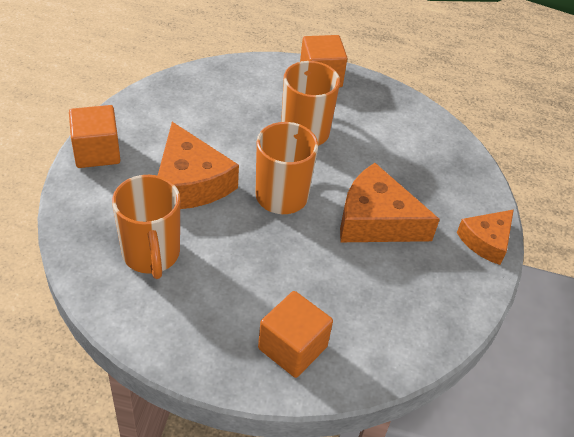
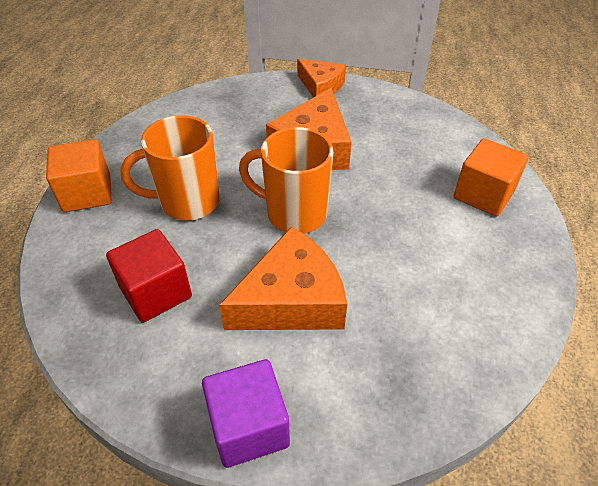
camera: 90 degrees left, 0 degrees up
orange cube [69,105,121,168] -> purple cube [202,359,290,468]
orange mug [112,175,180,279] -> none
none -> red cube [106,229,192,323]

